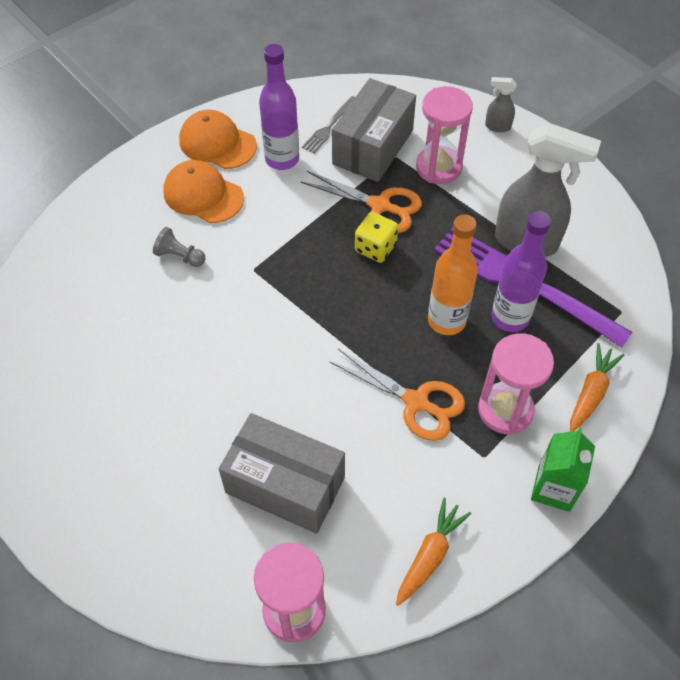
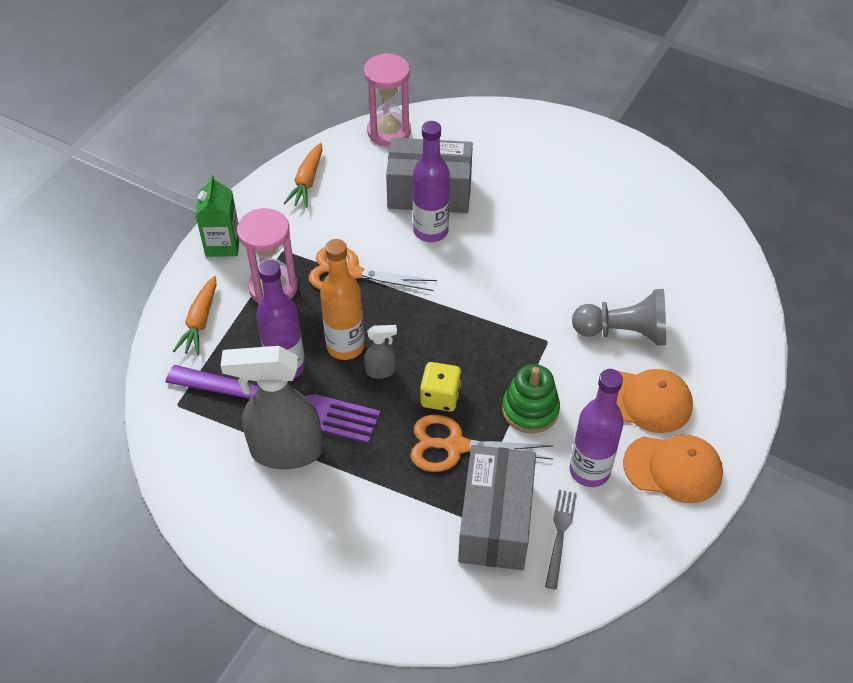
camera: 160 degrees right, 5 degrees down
grey pawn [153,227,205,267] -> grey pawn [572,289,666,346], size x1.81
pink hourglass [416,86,473,184] -> none
grey spray bottle [485,77,517,132] -> grey spray bottle moved to [364,325,397,379]
none -> purple bottle [413,121,450,242]
none -> green stacking toy [502,364,560,433]

